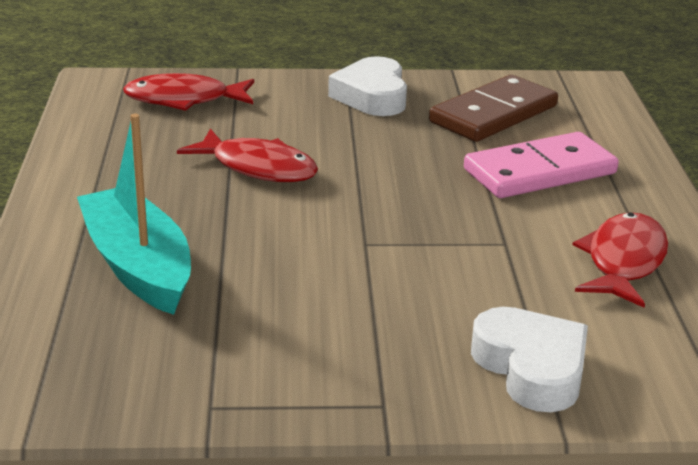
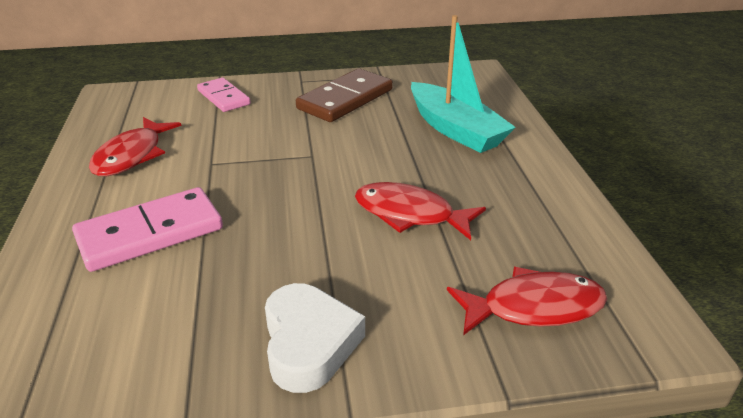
camera: 175 degrees right, 5 degrees up
brown domino [429,75,558,142] -> brown domino moved to [296,68,393,122]
white heart [471,307,588,412] -> pink domino [197,78,251,112]

